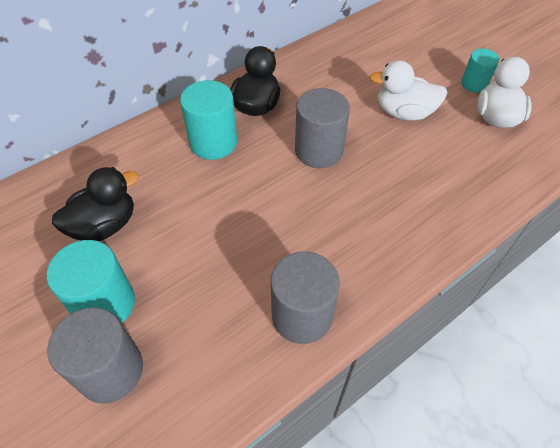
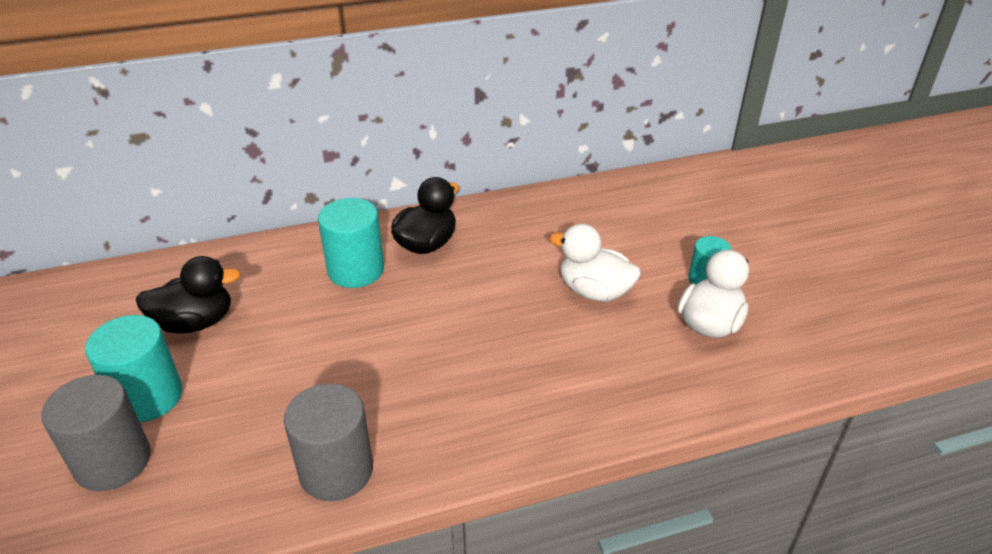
camera: 20 degrees right, 15 degrees down
grey cylinder [295,88,350,168] -> none

